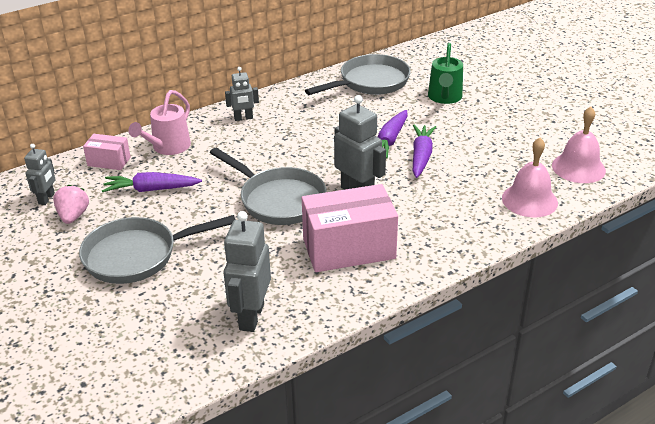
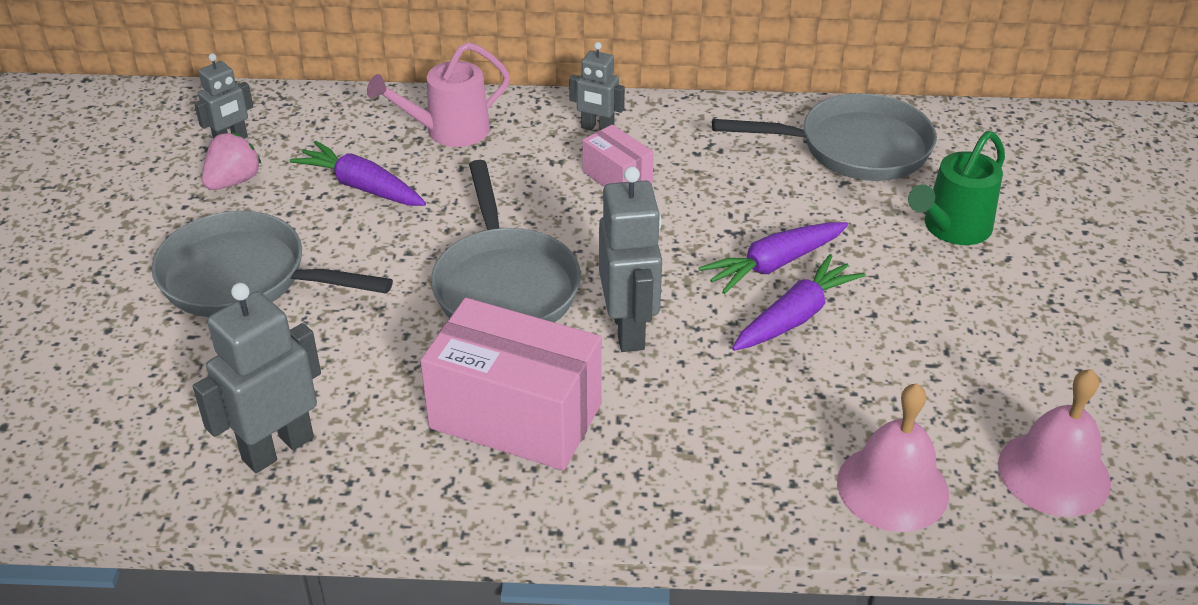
camera: 35 degrees right, 5 degrees up
pink box [83,134,131,170] -> pink box moved to [582,125,654,187]

